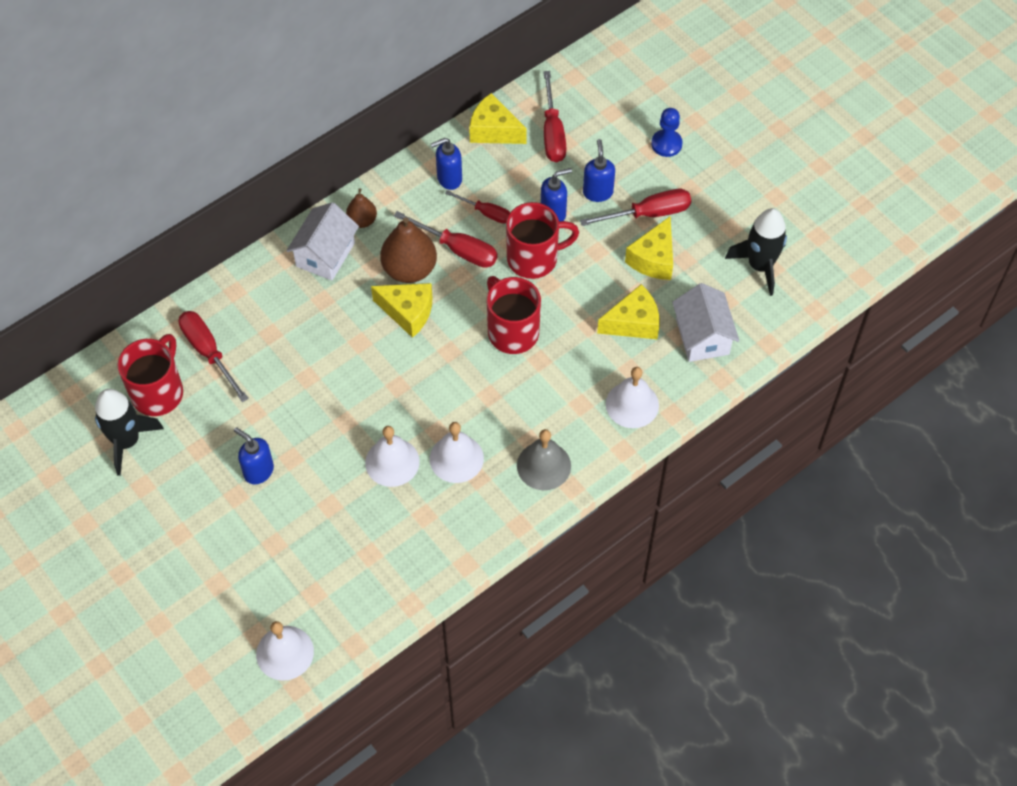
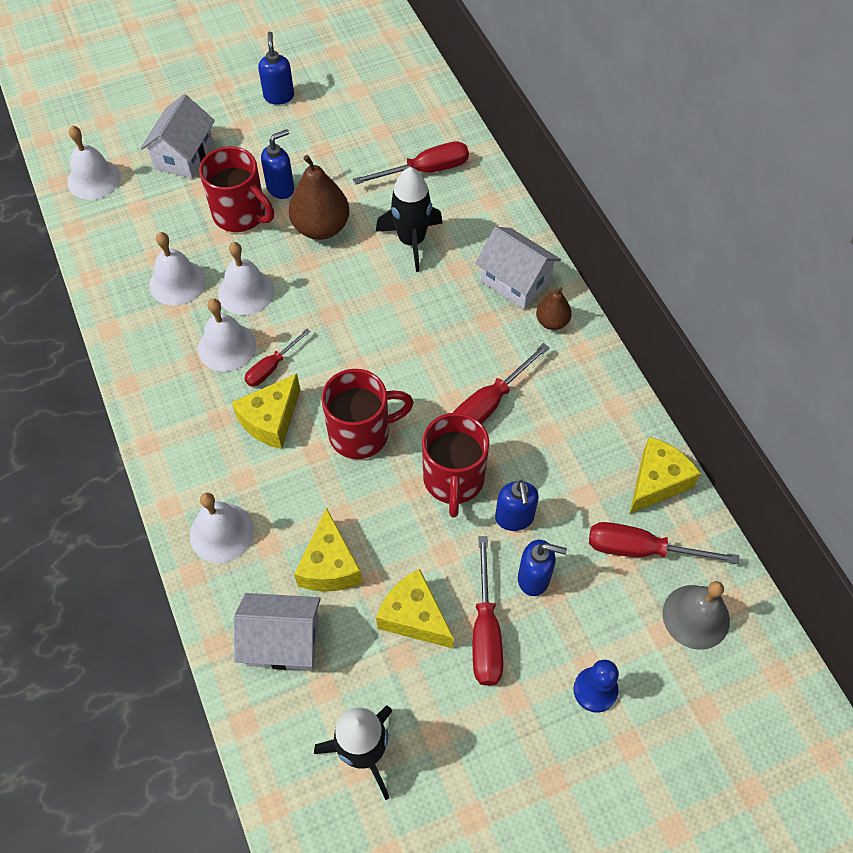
camera: 105 degrees right, 0 degrees up
black rocket [95,389,164,476] -> black rocket moved to [376,167,443,272]
red mug [117,334,183,416] -> red mug moved to [199,146,274,232]
yellow cheese [371,283,433,338] -> yellow cheese moved to [232,374,300,449]
brown pear [380,217,437,283] -> brown pear moved to [289,155,350,240]
blue soap dispenser [431,138,462,190] -> blue soap dispenser moved to [258,32,294,105]
red screwdriver [445,190,510,224] -> red screwdriver moved to [244,329,311,387]
grey bell [517,429,571,490] -> grey bell moved to [662,581,730,650]
none -> white house [141,94,215,179]
none -> white bell [149,232,206,306]

